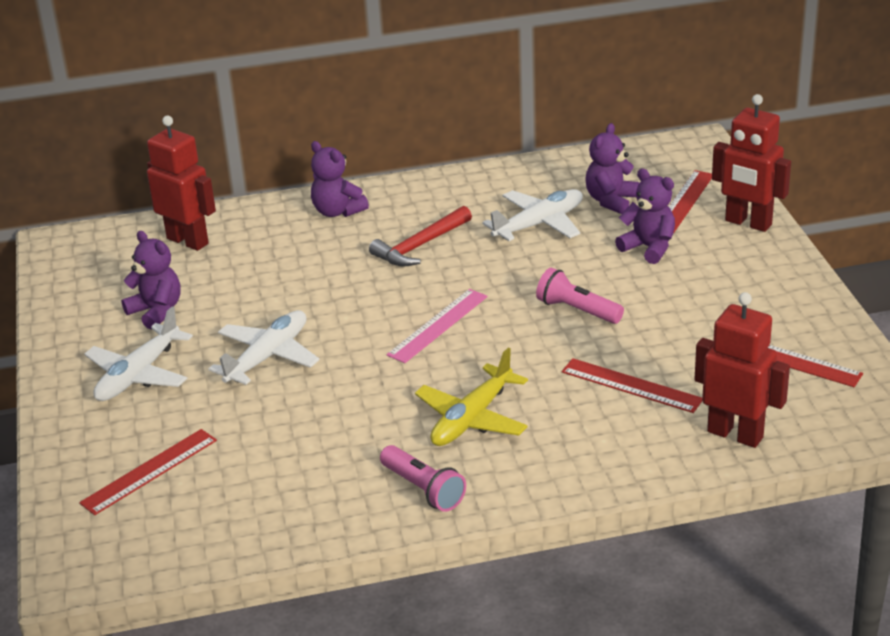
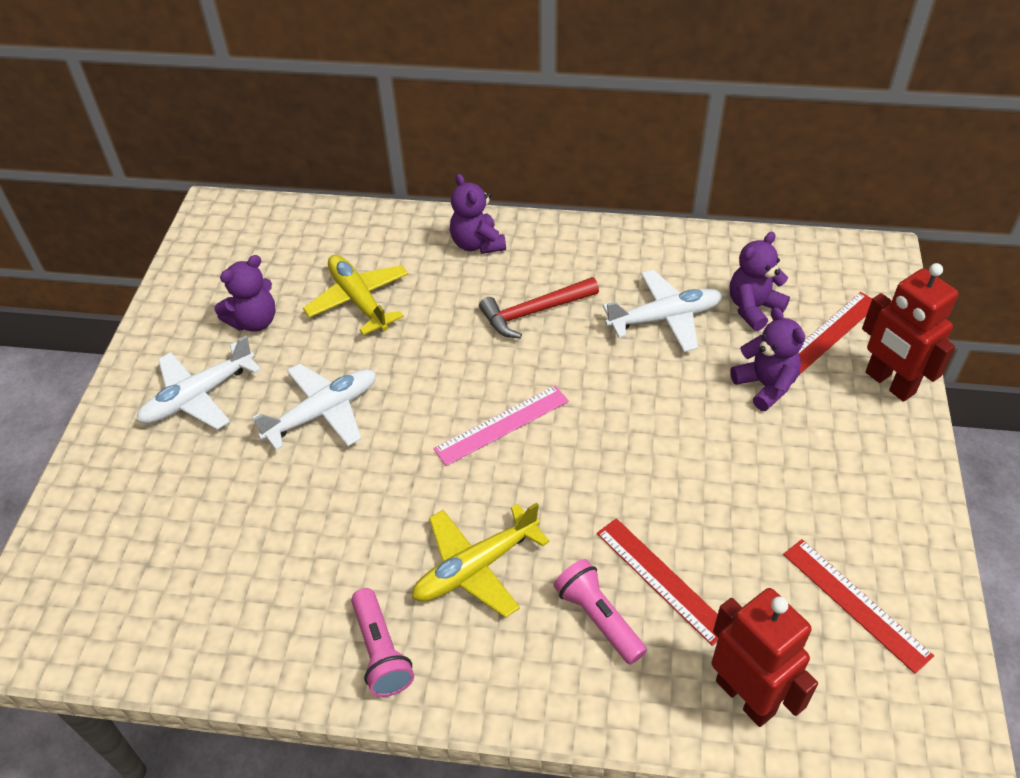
camera: 20 degrees right, 15 degrees up
red ruler [79,429,217,515] -> none
purple teddy bear [121,231,181,330] -> purple teddy bear turned 75 degrees clockwise [215,255,276,332]
red robot [147,116,216,251] -> none
pink flashlight [536,268,624,324] -> pink flashlight moved to [554,559,647,665]
none -> yellow plane [303,255,408,335]

